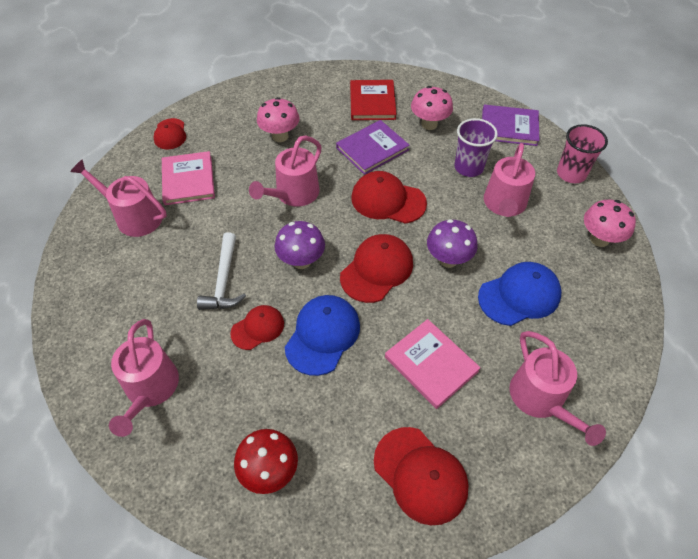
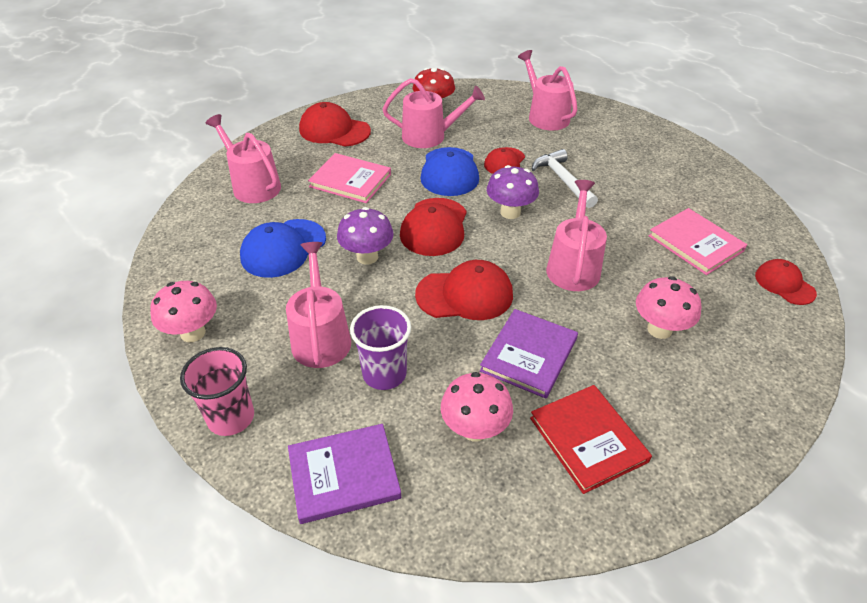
camera: 155 degrees right, 10 degrees down
pink watering can [70,159,167,237] -> pink watering can moved to [383,78,485,148]

